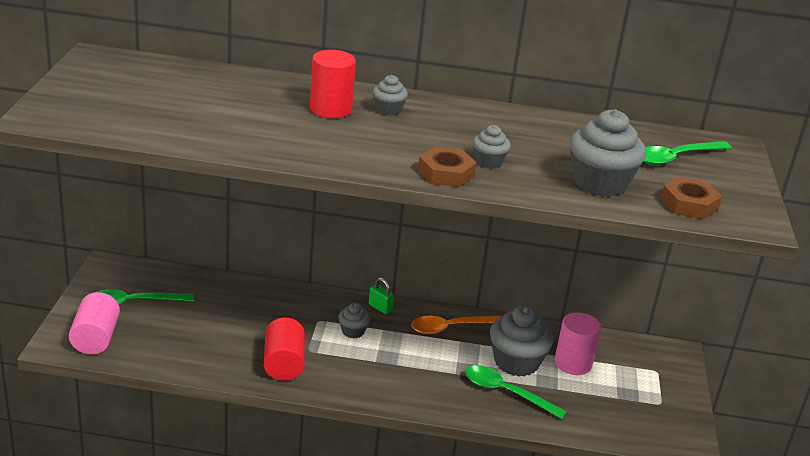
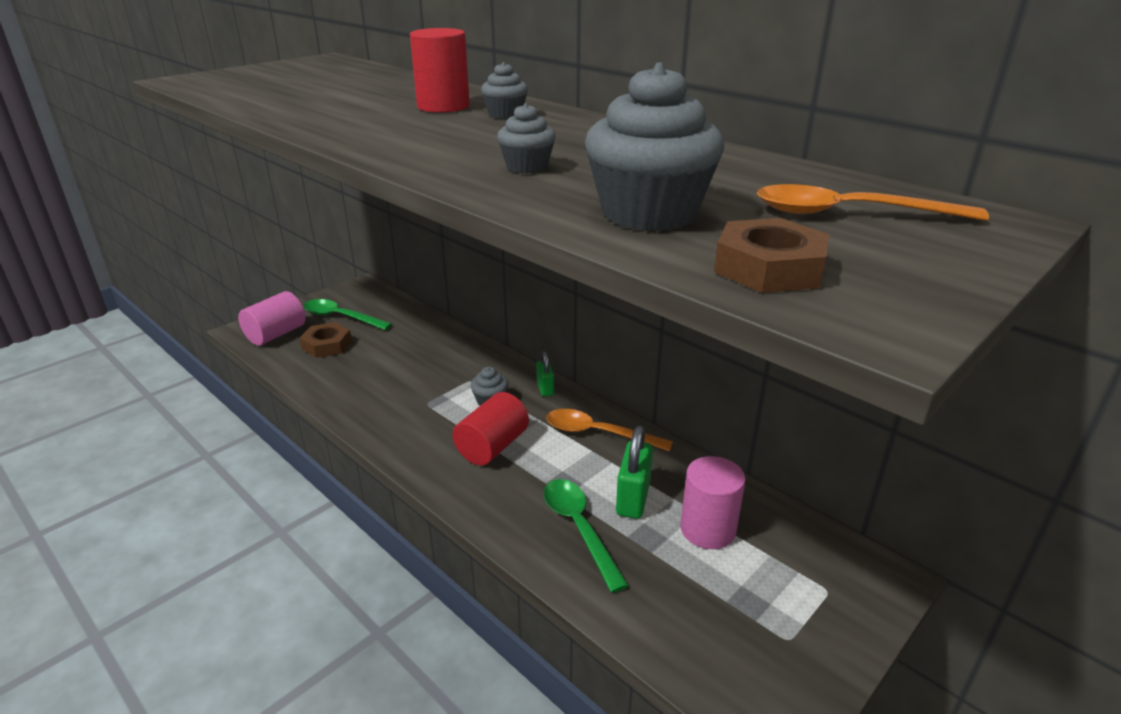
camera: 40 degrees right, 0 degrees up
red cylinder [264,318,305,381] -> red cylinder moved to [453,392,529,465]
brown nut [418,146,477,187] -> brown nut moved to [300,322,352,358]
grey cupcake [490,305,554,376] -> green padlock [616,426,653,519]
green spoon [643,141,732,166] -> orange spoon [757,184,989,221]

